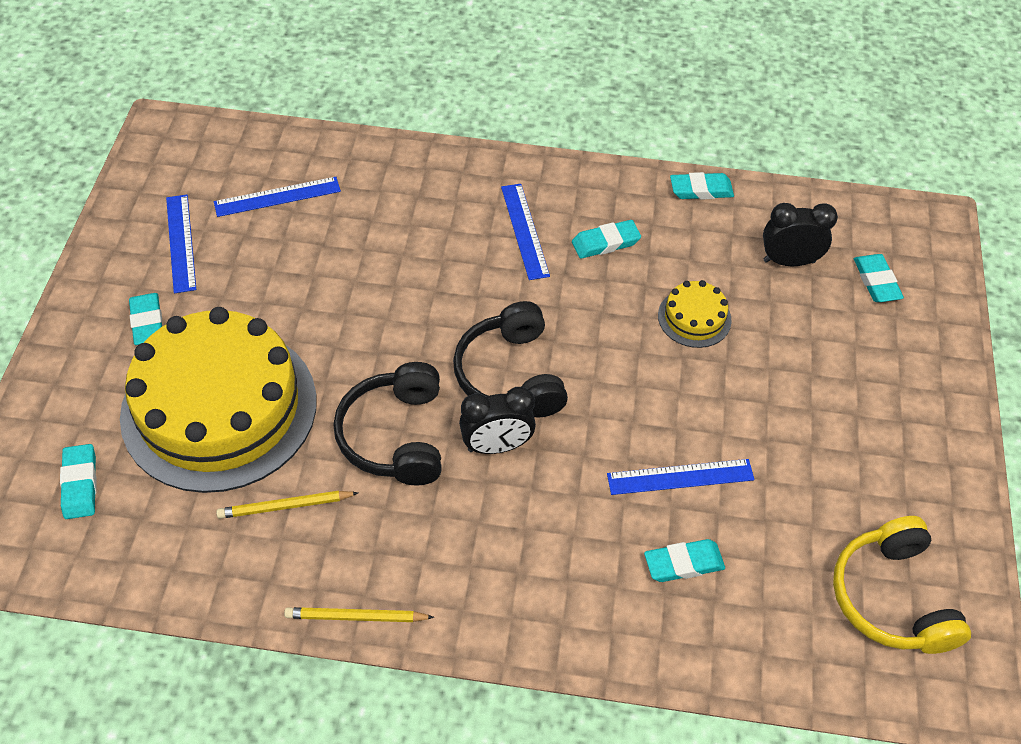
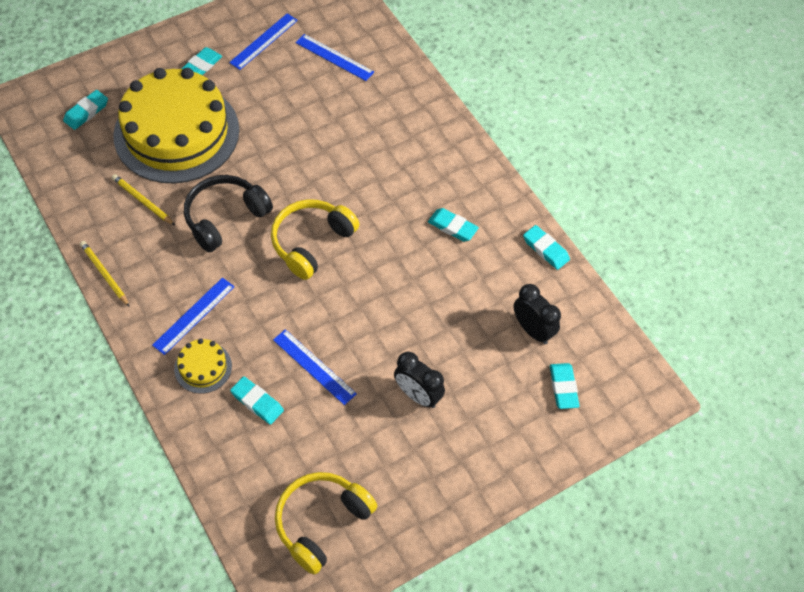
camera: 50 degrees right, 5 degrees up
black headphones [453,301,568,418] -> yellow headphones [271,199,359,280]
black clock [459,387,536,454] -> black clock moved to [394,352,445,408]
blue ruler [501,184,550,280] -> blue ruler moved to [152,278,235,355]
yellow cake [658,280,732,348] -> yellow cake moved to [174,339,232,394]
turquoise eraser [854,254,904,302] -> turquoise eraser turned 45 degrees counterclockwise [550,363,579,409]

